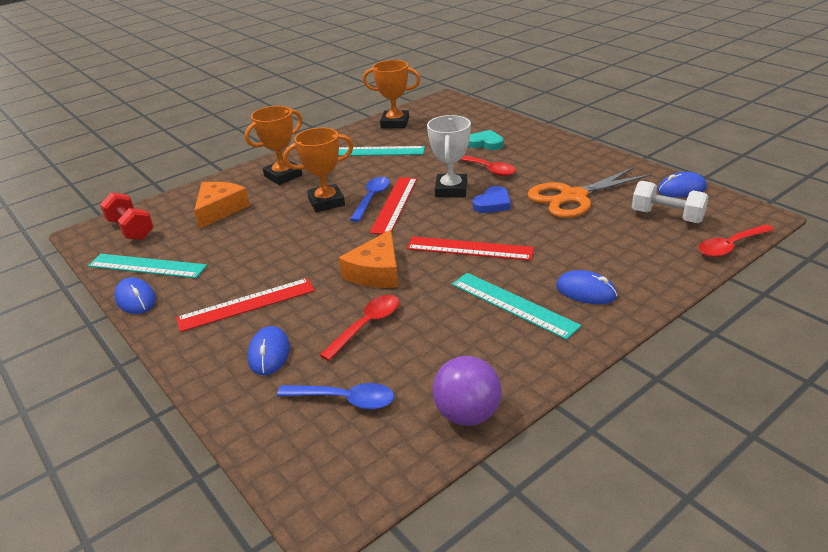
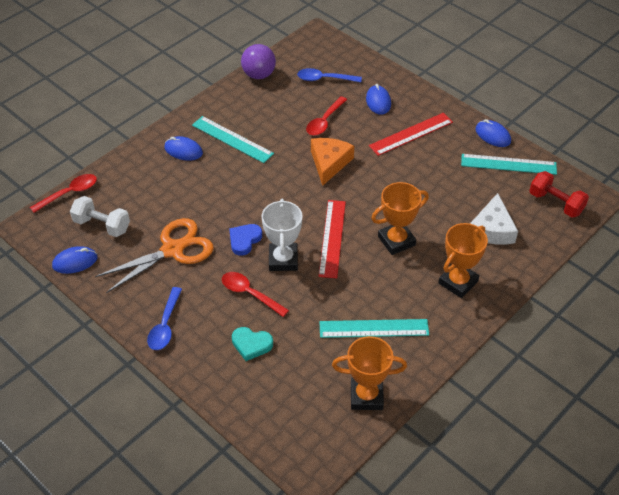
camera: 170 degrees right, 15 degrees up
orange cheese [194,182,250,229] -> white cheese [470,193,518,245]
blue spoon [350,177,390,222] -> blue spoon moved to [147,287,182,350]
red ruler [407,237,534,261] -> none

